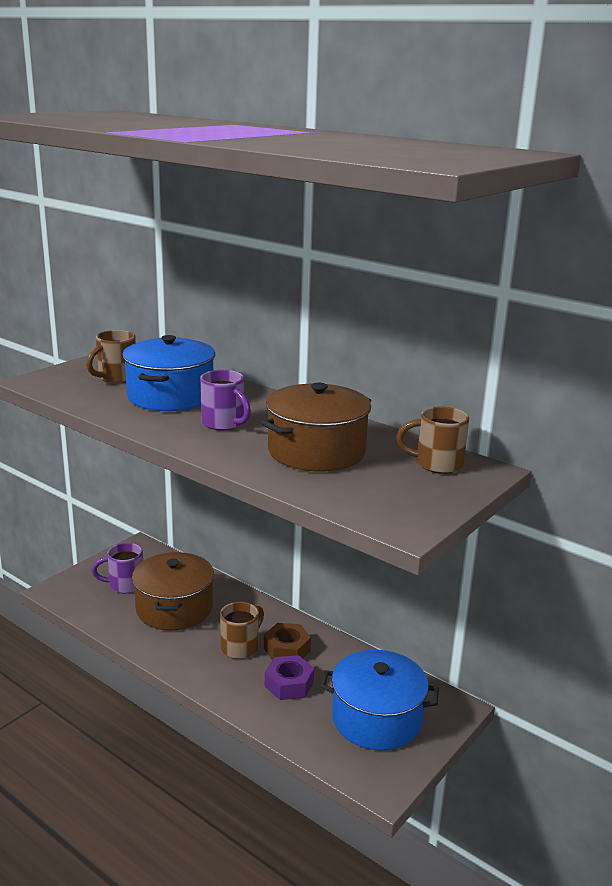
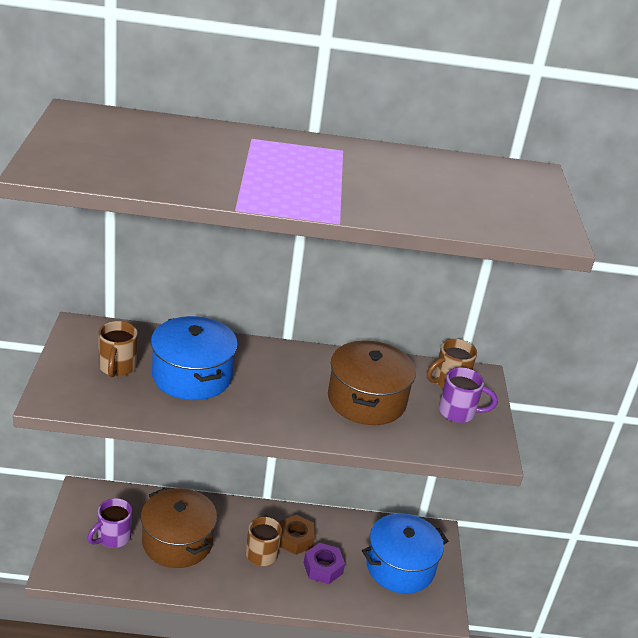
camera: 40 degrees left, 10 degrees up
purple mug [200,370,251,431] -> purple mug moved to [439,367,498,423]

